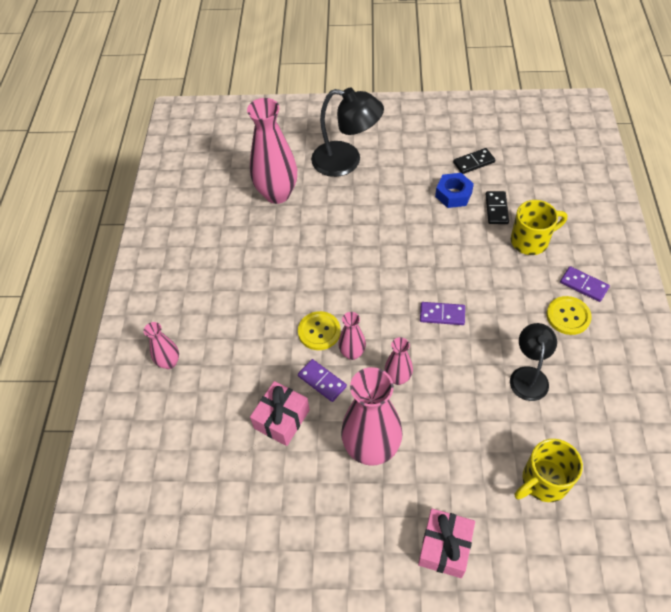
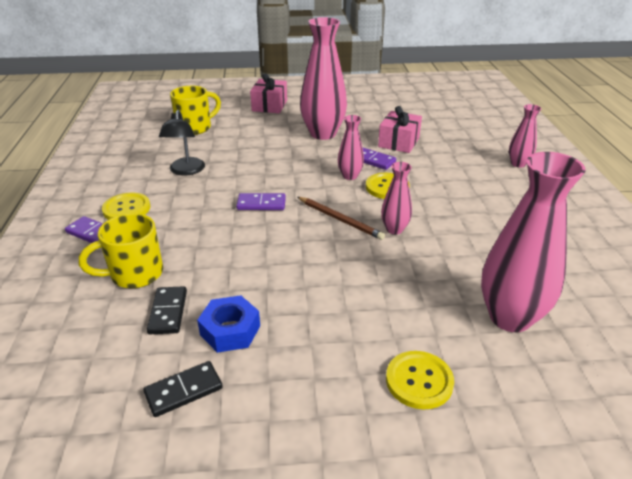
camera: 170 degrees right, 20 degrees down
black lamp [311,88,384,177] -> yellow button [386,351,454,410]
pink vase [385,337,413,385] -> pink vase moved to [381,162,412,234]
none -> brown pencil [298,197,385,240]

